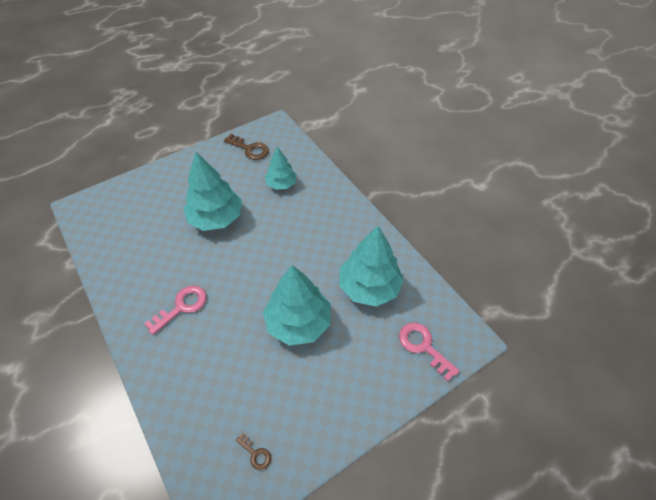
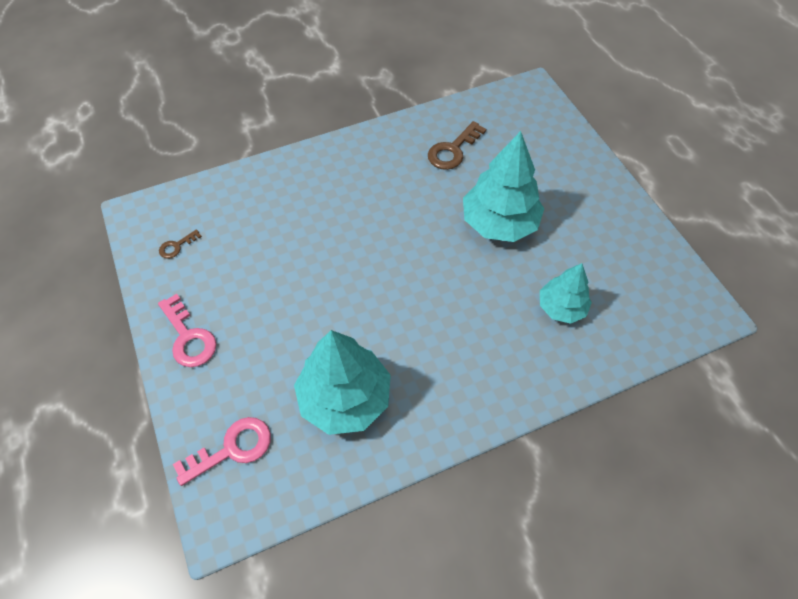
camera: 100 degrees right, 5 degrees up
pink key [144,285,207,335] -> pink key moved to [158,294,216,367]
brown key [224,134,269,160] -> brown key moved to [428,121,486,170]
turquoise tree [263,265,331,346] -> none

